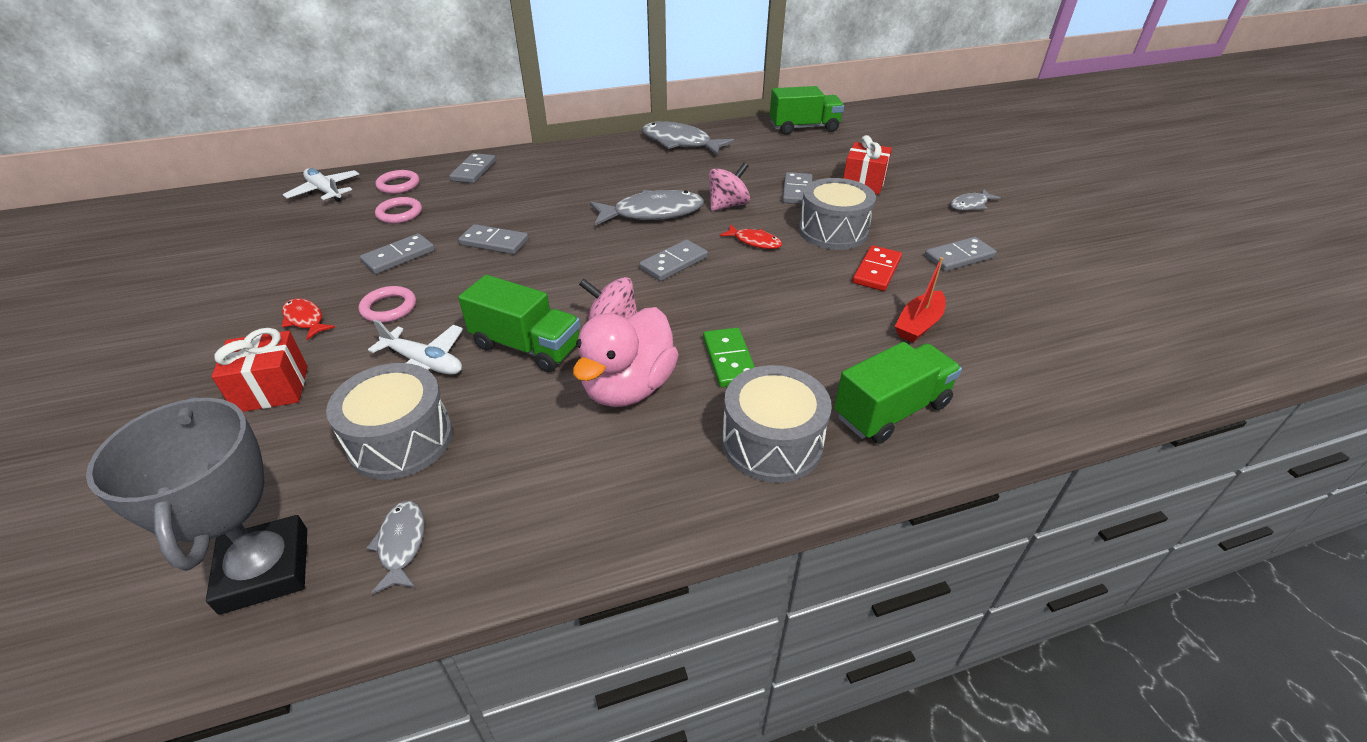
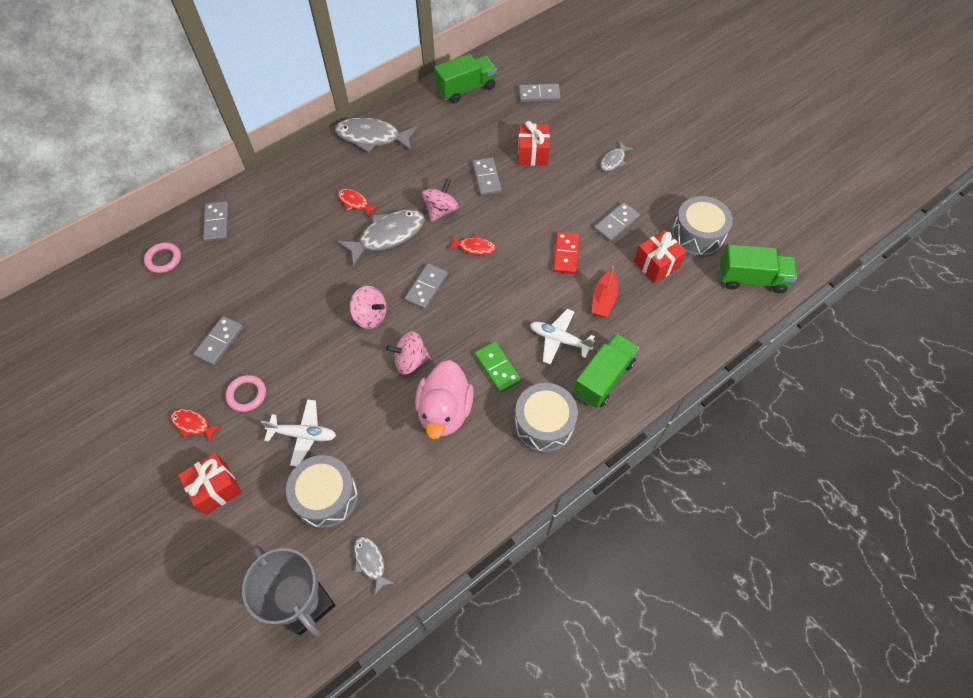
camera: 20 degrees left, 20 degrees up
white plane [282,168,359,202] -> white plane moved to [530,309,595,365]
pink ring [375,197,422,224] -> none
grey domino [458,224,529,254] -> grey domino moved to [519,84,561,102]
green truck [458,275,580,372] -> green truck moved to [720,244,797,294]
grey drum [799,178,876,250] -> grey drum moved to [671,196,733,258]
none -> red fish [338,188,379,217]
none -> pink spinning top [350,286,387,329]
none -> red gift [634,230,686,283]

